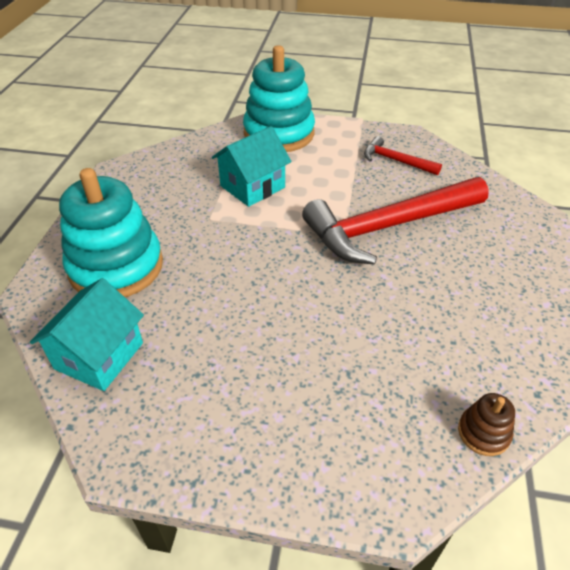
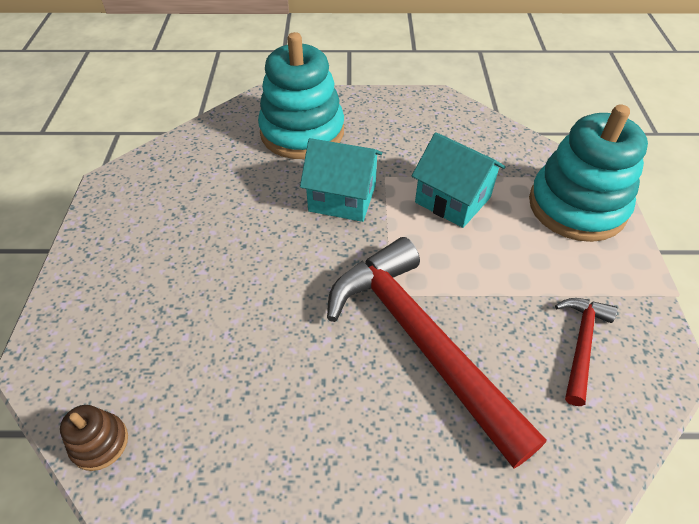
camera: 80 degrees right, 5 degrees up
turquoise house [30,278,144,391] -> turquoise house moved to [300,138,382,222]

